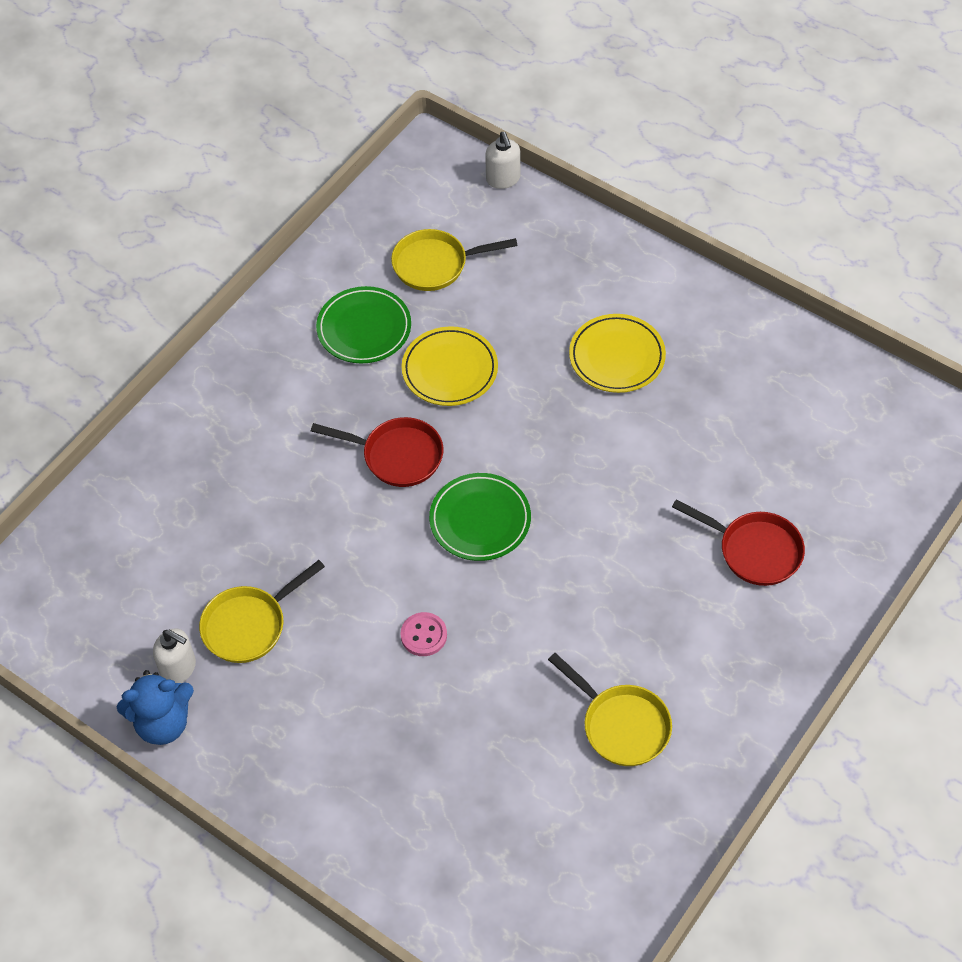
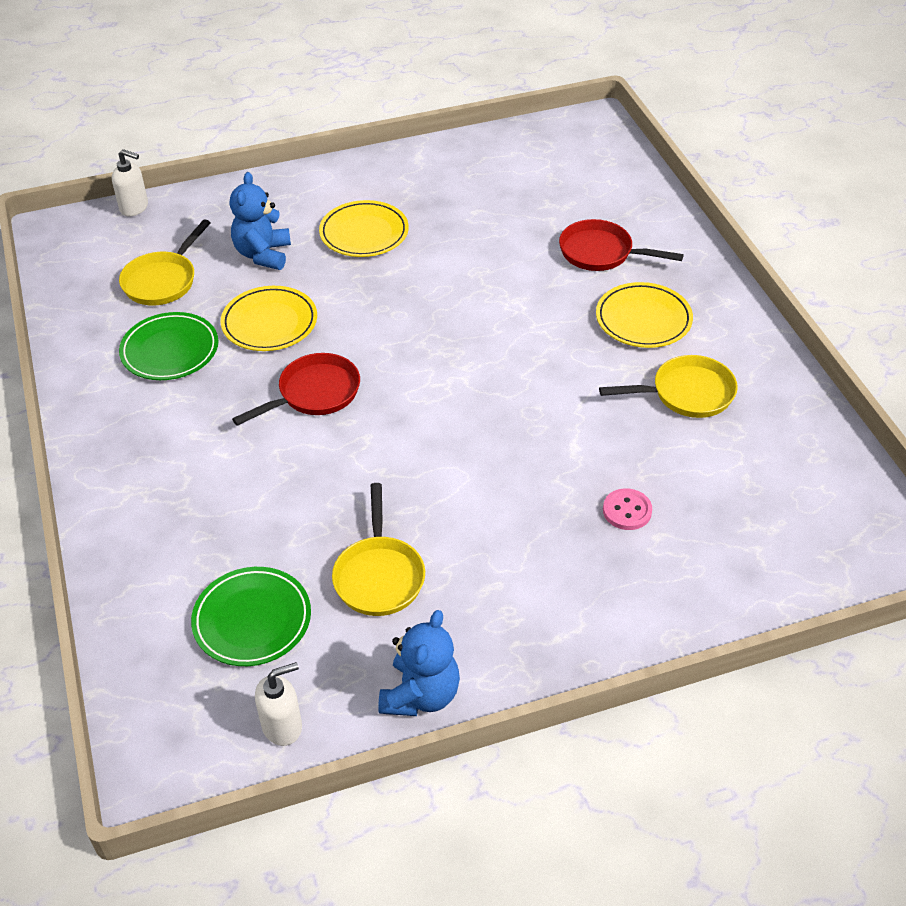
camera: 55 degrees left, 10 degrees down
white soap dispenser [153,628,196,683] -> white soap dispenser moved to [255,662,302,746]
pink button [400,612,447,656] -> pink button moved to [603,488,652,530]
green plate [429,473,531,561] -> green plate moved to [191,567,311,666]
red pan [672,499,805,586] -> red pan turned 135 degrees counterclockwise [559,219,684,271]
none -> blue teddy bear [230,172,291,270]
none -> yellow plate [596,282,693,348]

